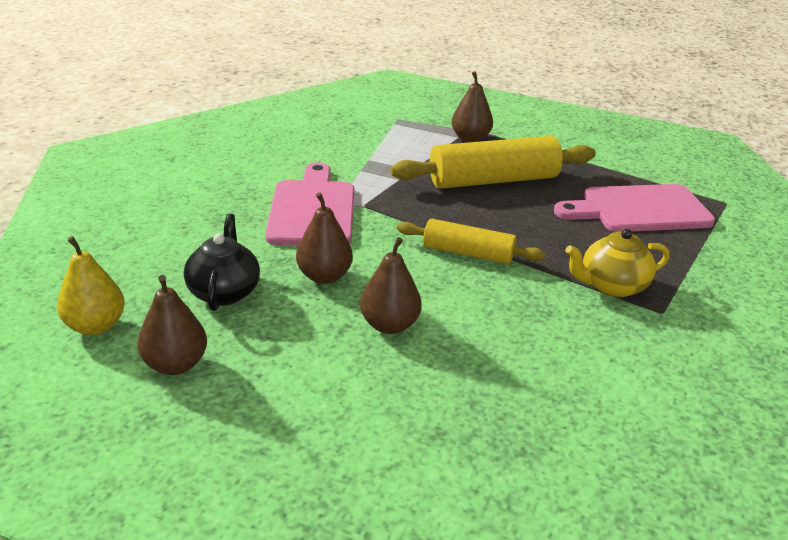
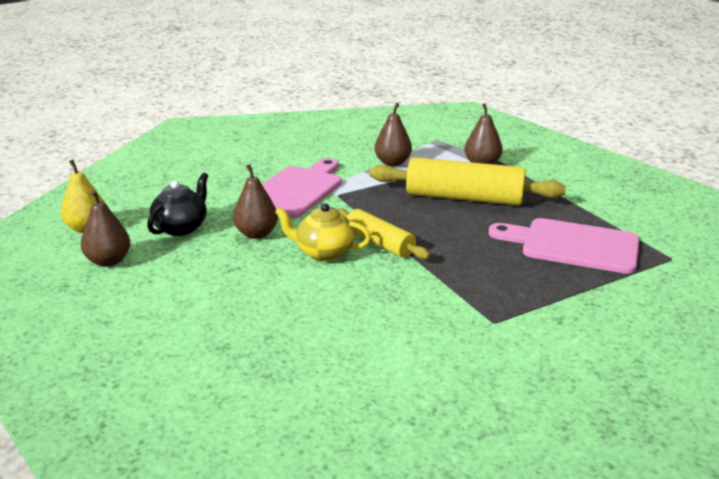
camera: 30 degrees right, 5 degrees down
brown pear [360,237,422,334] -> brown pear moved to [375,103,412,166]
yellow teapot [565,229,670,297] -> yellow teapot moved to [275,203,371,261]

